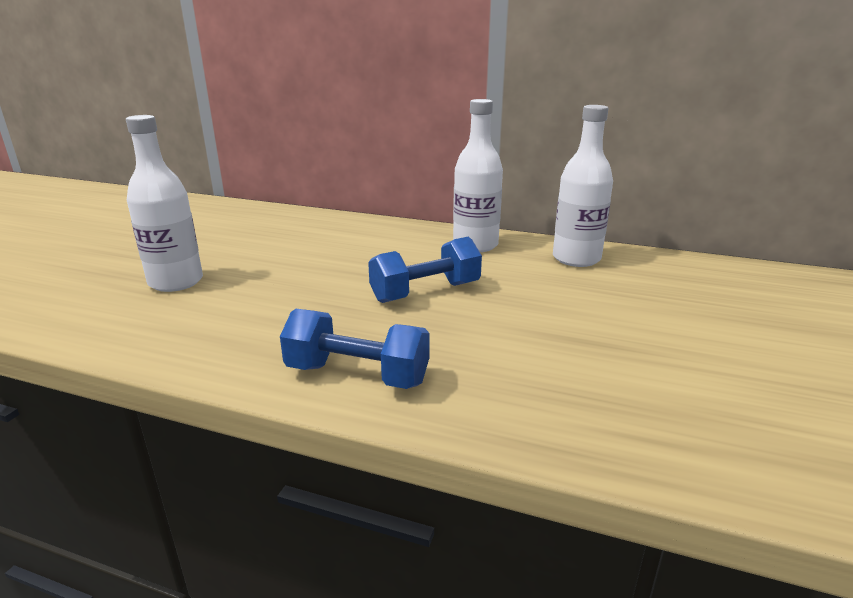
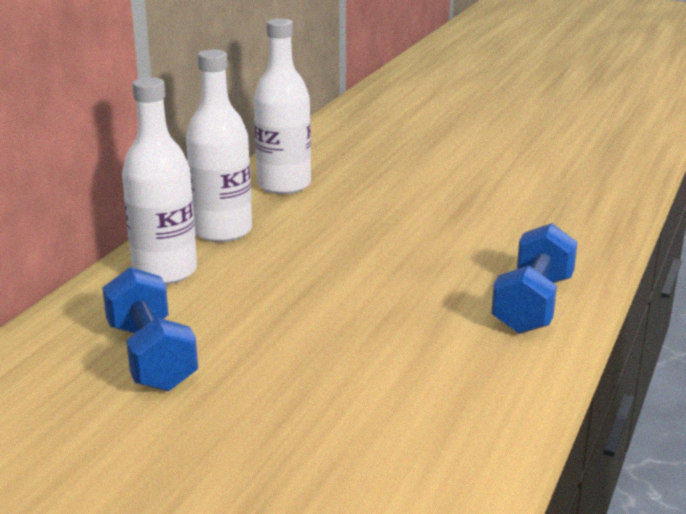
camera: 85 degrees left, 0 degrees up
white bottle [126,115,203,292] -> white bottle moved to [122,77,197,285]
blue dumbbell [368,237,482,303] -> blue dumbbell moved to [102,267,198,392]

